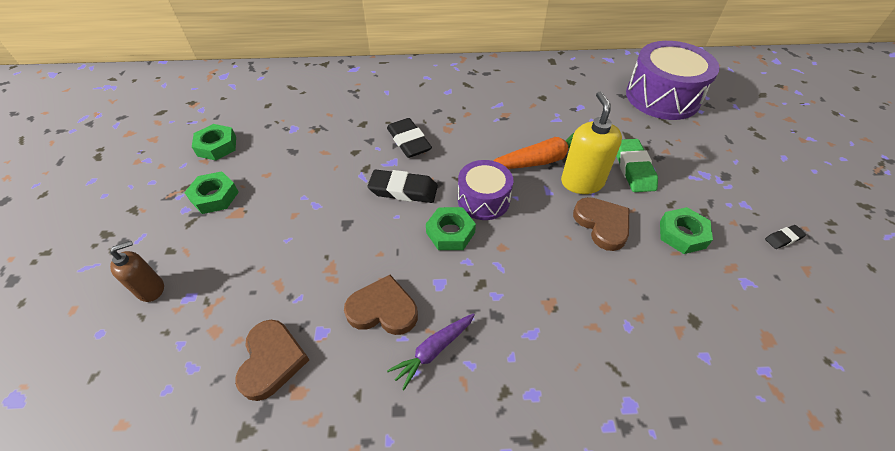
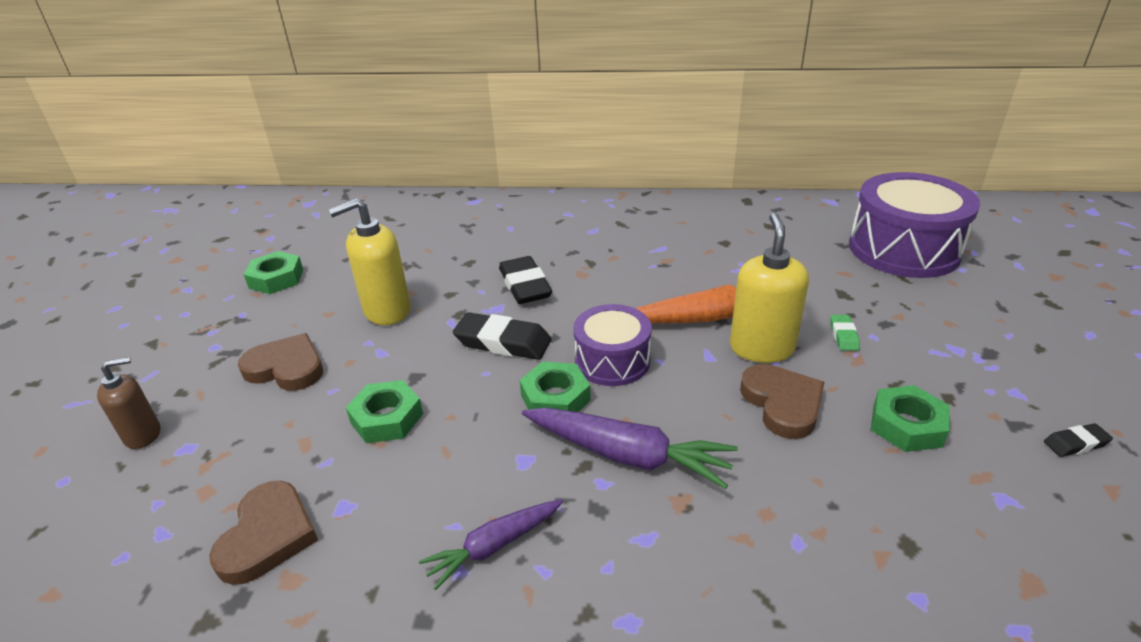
camera: 10 degrees right, 15 degrees down
green nut [184,171,239,214] -> green nut moved to [346,380,423,443]
brown heart [344,275,418,335] -> brown heart moved to [238,333,323,391]
green eraser [616,139,658,192] -> green eraser [830,315,860,351], size x0.51
none -> yellow soap dispenser [328,198,411,325]
none -> purple carrot [522,407,738,489]

